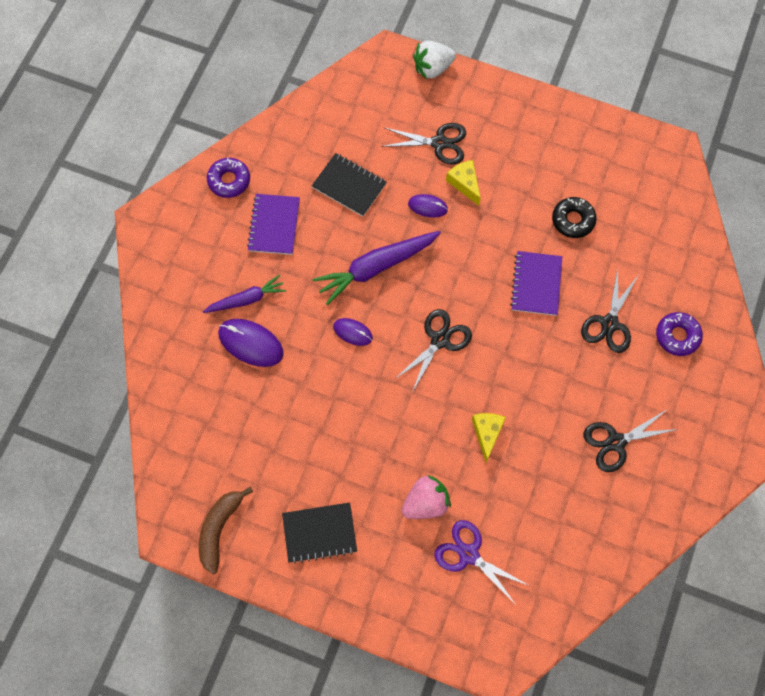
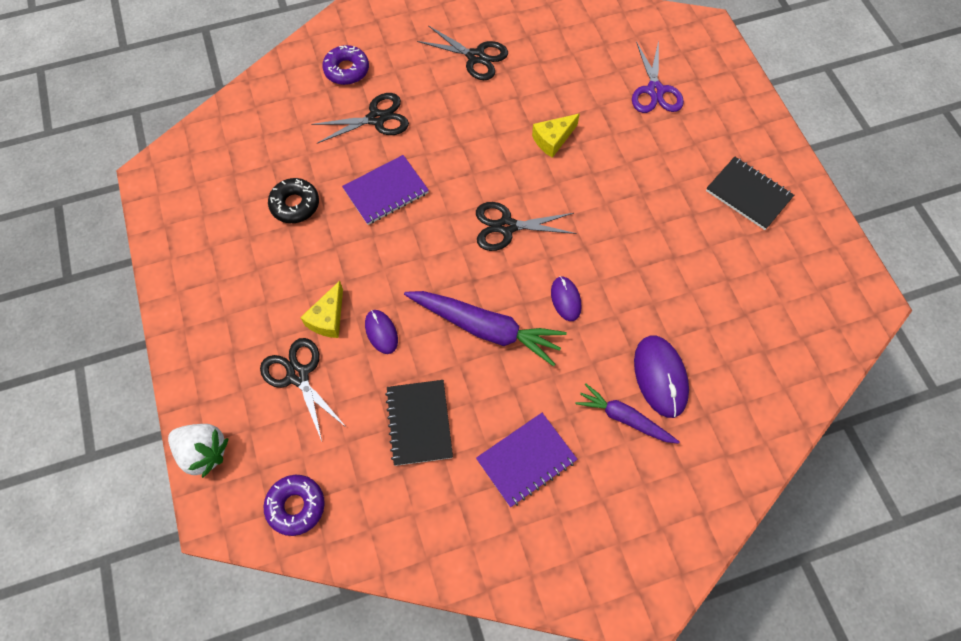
camera: 130 degrees left, 5 degrees down
brown banana [199,486,253,574] -> none
purple donut [207,158,250,198] -> purple donut moved to [264,475,325,536]
pink strawberry [401,475,451,519] -> none

